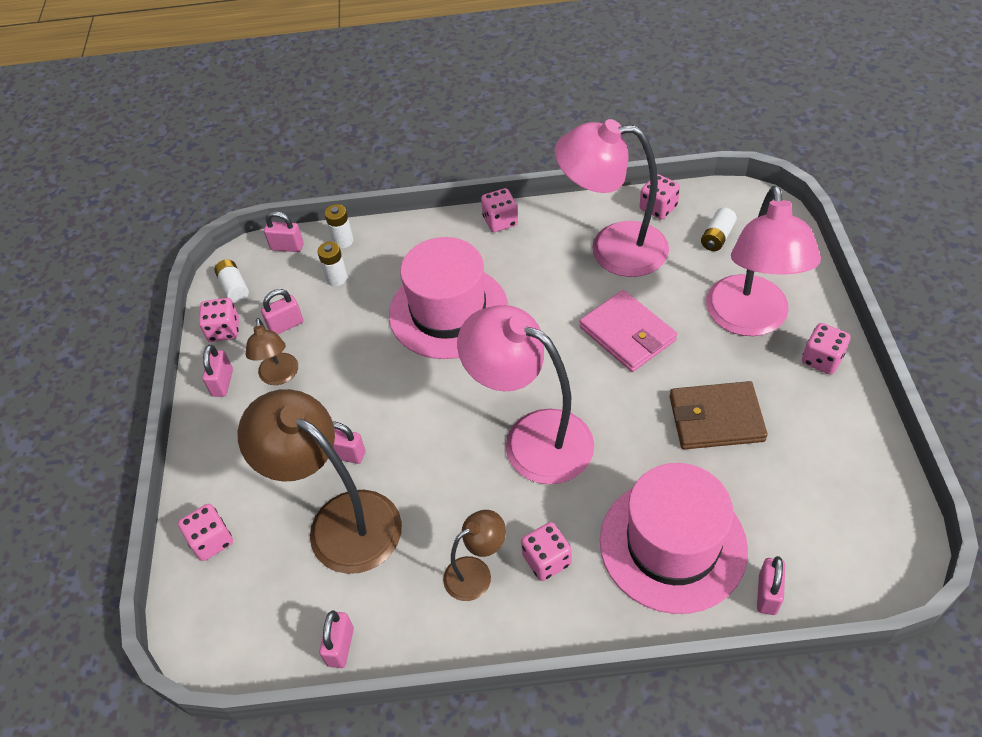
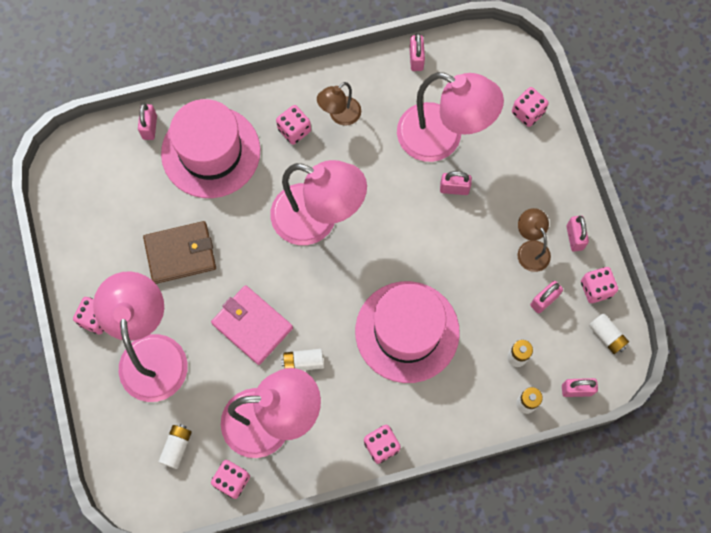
camera: 165 degrees right, 20 degrees up
brown lamp [238,389,402,574] -> pink lamp [397,72,504,162]
none -> white battery [281,349,324,371]

